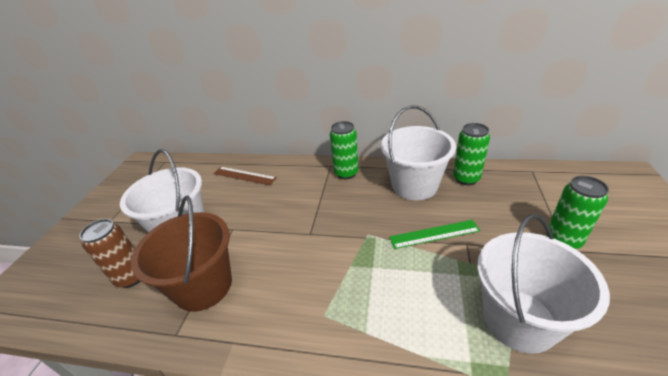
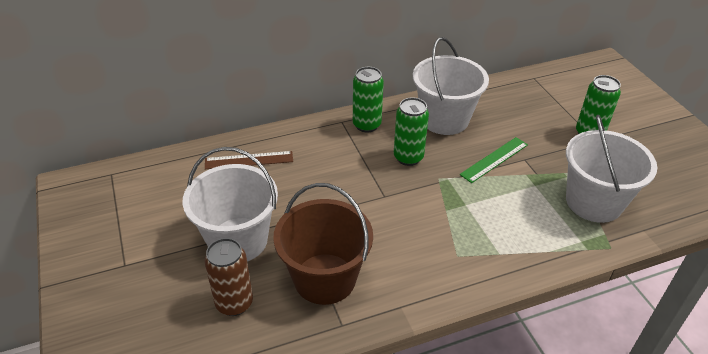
camera: 35 degrees left, 5 degrees up
green can [453,123,490,185] -> green can moved to [394,97,429,166]

